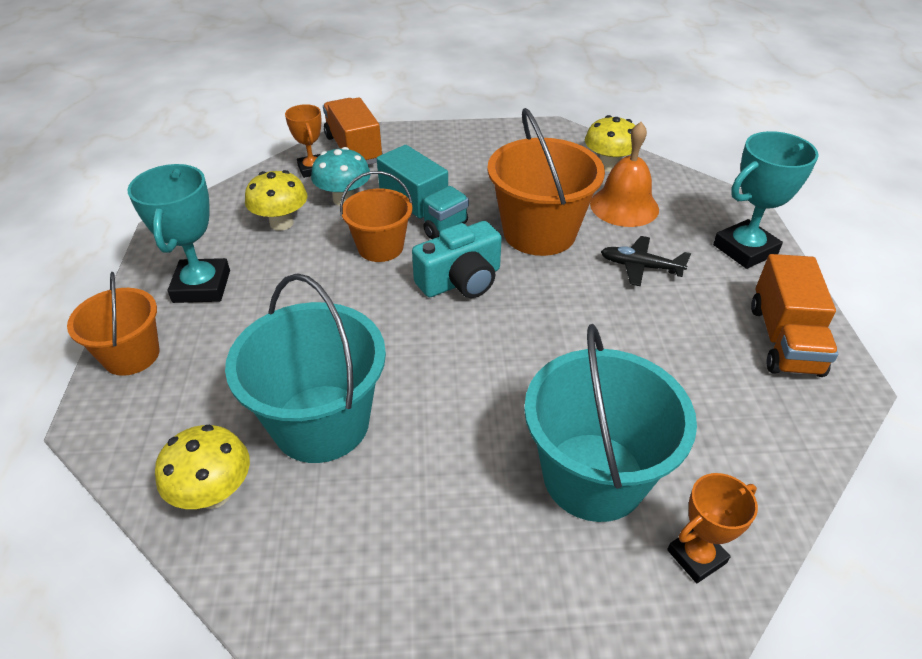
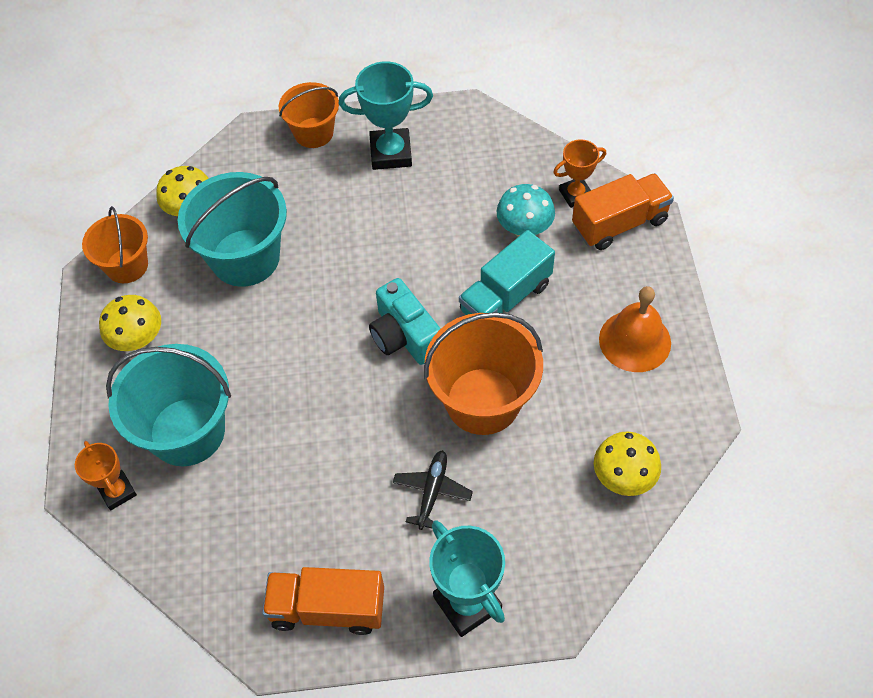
camera: 90 degrees right, 15 degrees up
yellow mushroom [245,170,307,231] -> yellow mushroom moved to [99,295,161,351]
orange bucket [340,171,413,262] -> orange bucket moved to [82,206,148,283]
orange bell [590,122,659,227] -> orange bell moved to [599,286,671,372]

